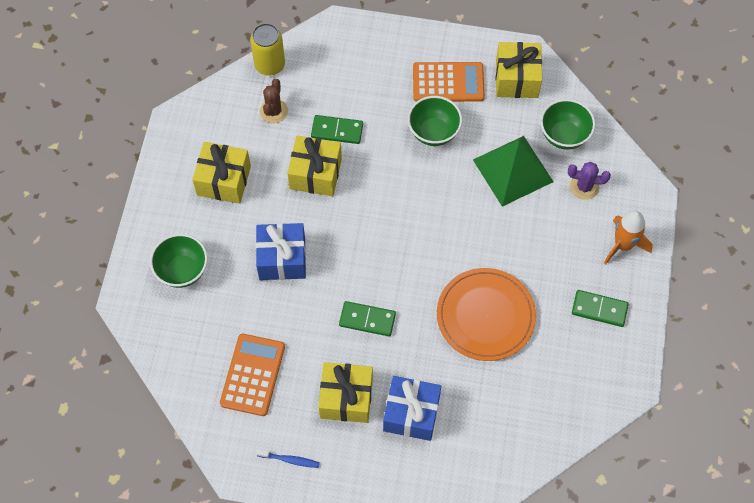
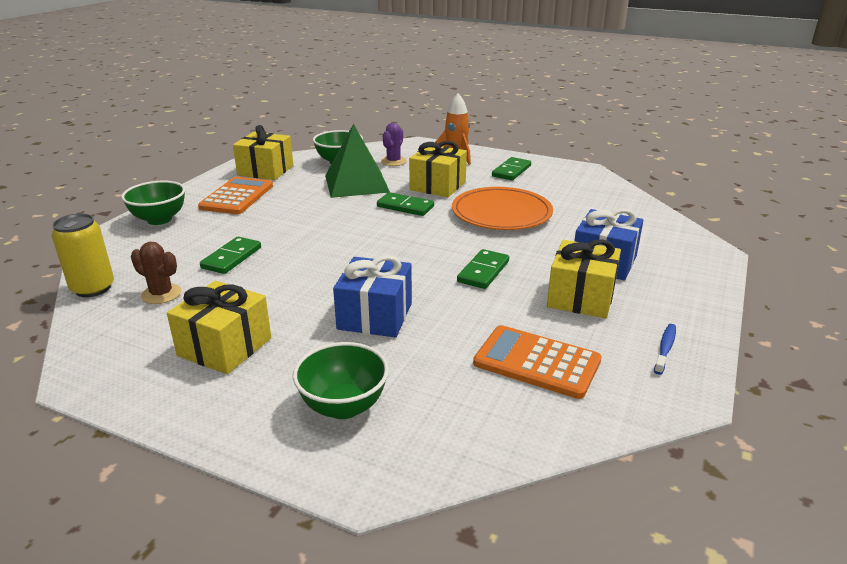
camera: 75 degrees left, 35 degrees down
yellow gift [287,135,342,196] -> yellow gift moved to [409,141,467,197]
green bowl [408,96,462,146] -> green bowl moved to [121,180,185,225]
none -> green domino [377,192,434,216]

